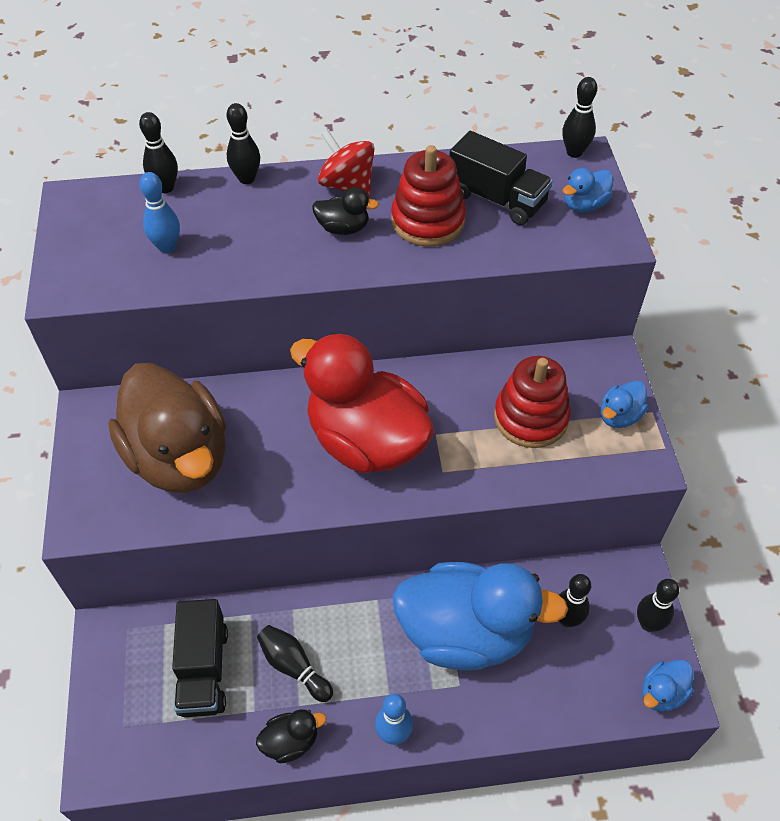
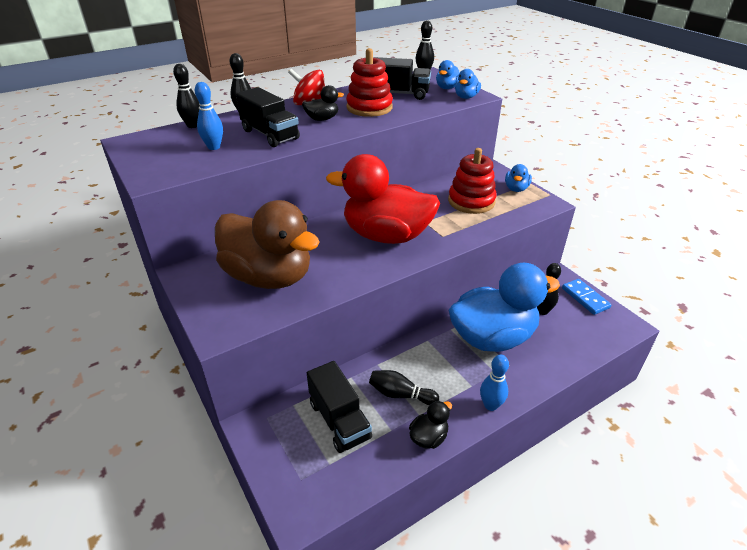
camera: 25 degrees left, 15 degrees down
black bowling pin [637,579,679,632] -> blue domino [562,279,611,315]
blue duck [642,660,694,712] -> blue duck moved to [455,69,481,99]
none -> black truck [236,87,300,147]

